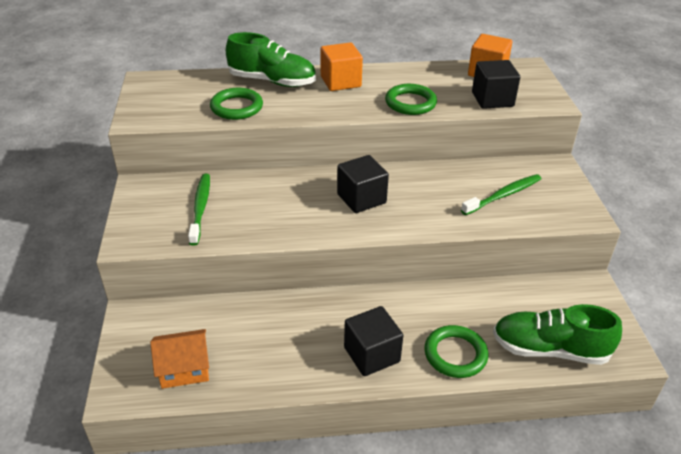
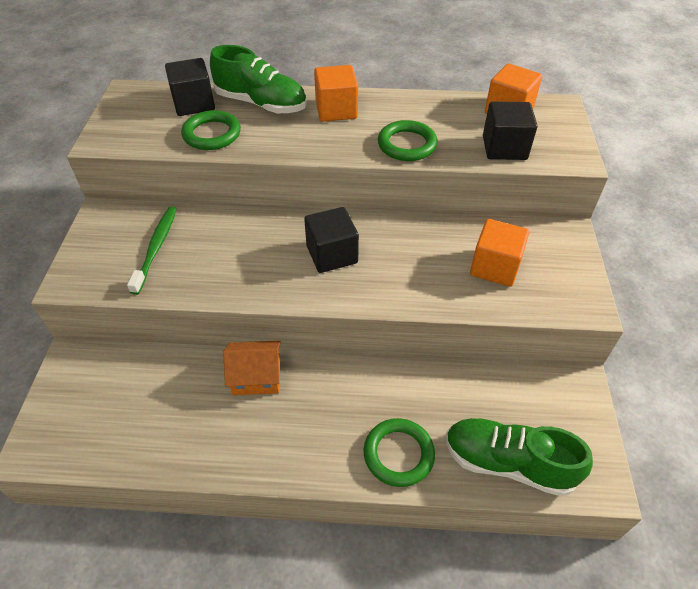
camera: 10 degrees right, 10 degrees up
orange house [150,329,209,389] -> orange house moved to [223,341,281,395]
black cube [344,306,403,376] -> black cube moved to [165,58,215,116]
green toothbrush [461,174,541,215] -> orange cube [470,219,529,287]

